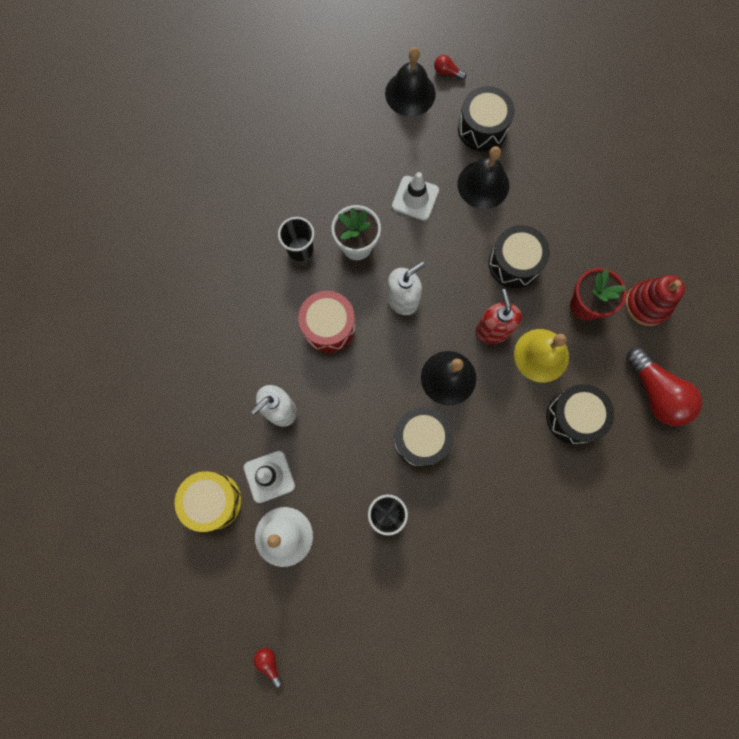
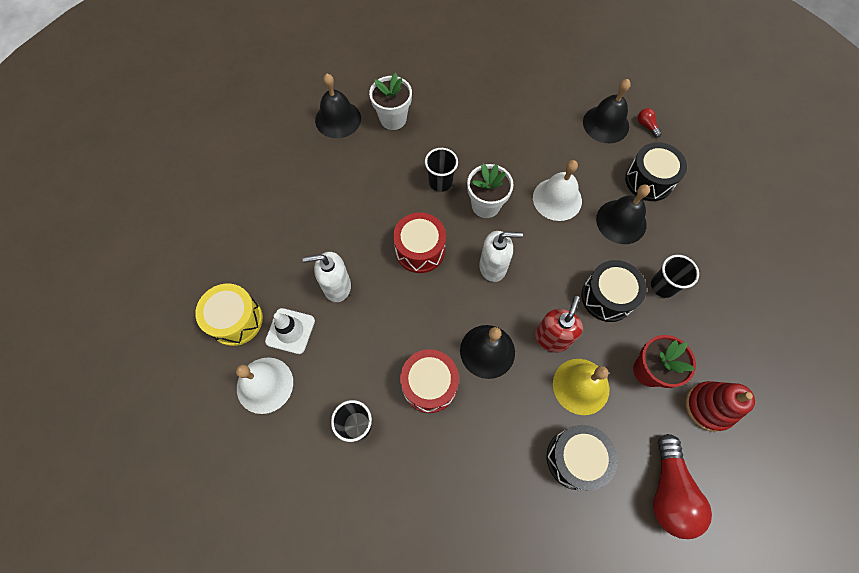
camera: 35 degrees right, 10 degrees down
red light bulb [254,648,282,688] -> none
white traffic cone [392,172,439,221] -> white bell [533,160,582,221]
black drum [394,407,453,467] -> red drum [400,349,459,413]
none -> black bell [315,74,361,138]
none -> white flower pot [369,73,412,130]
none -> black cup [651,255,699,298]

